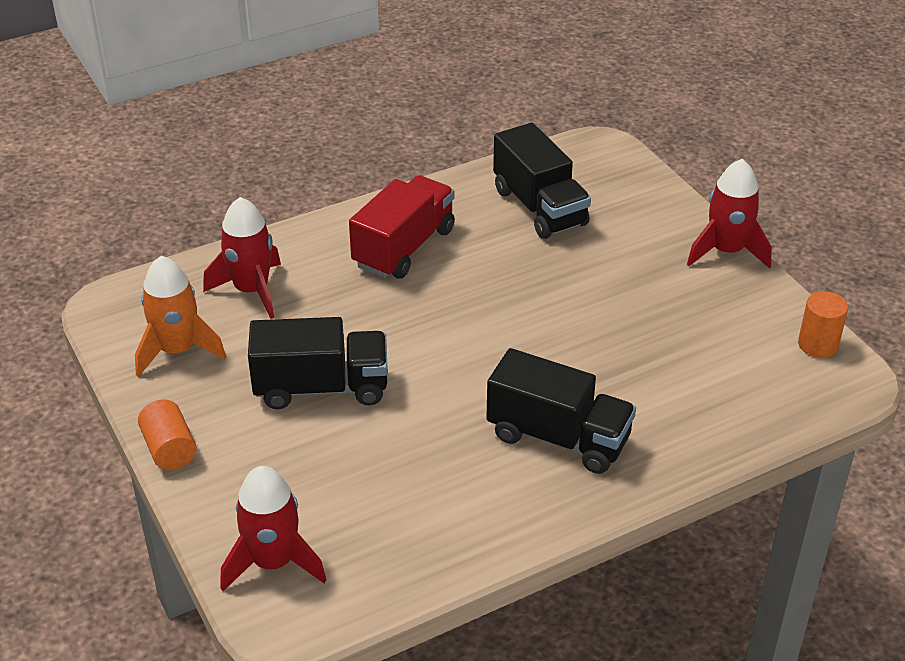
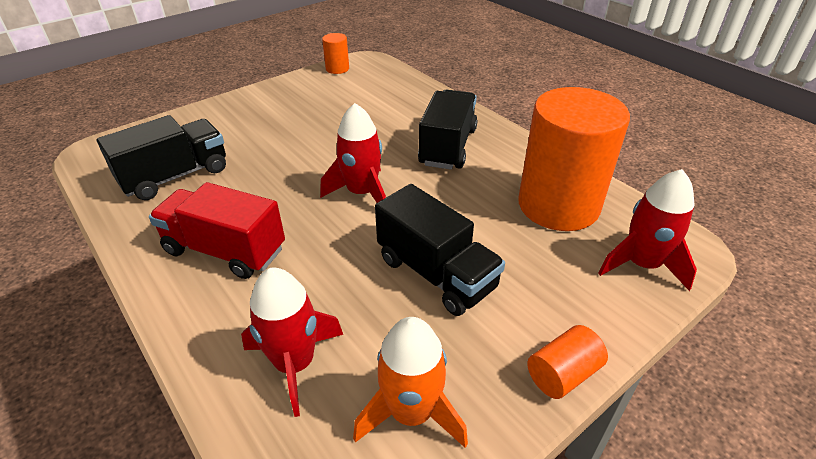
camera: 100 degrees left, 0 degrees up
black truck [248,317,388,409] -> black truck turned 150 degrees clockwise [375,184,505,316]
red rocket [687,159,772,269] -> red rocket moved to [320,103,386,203]
none -> orange cylinder [518,87,630,231]

